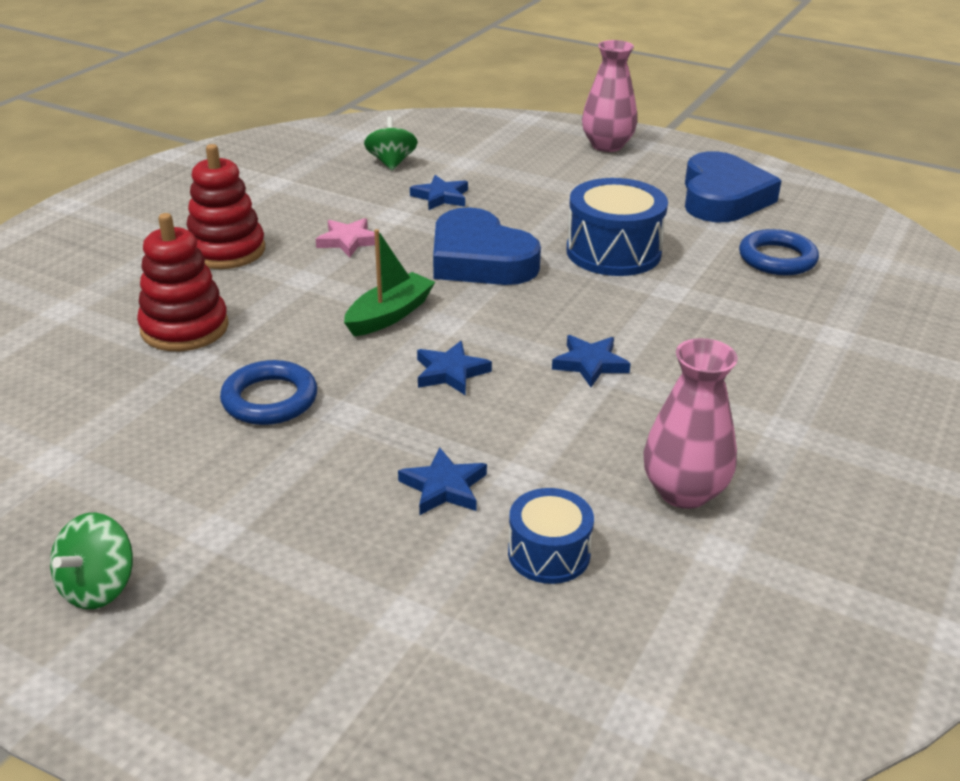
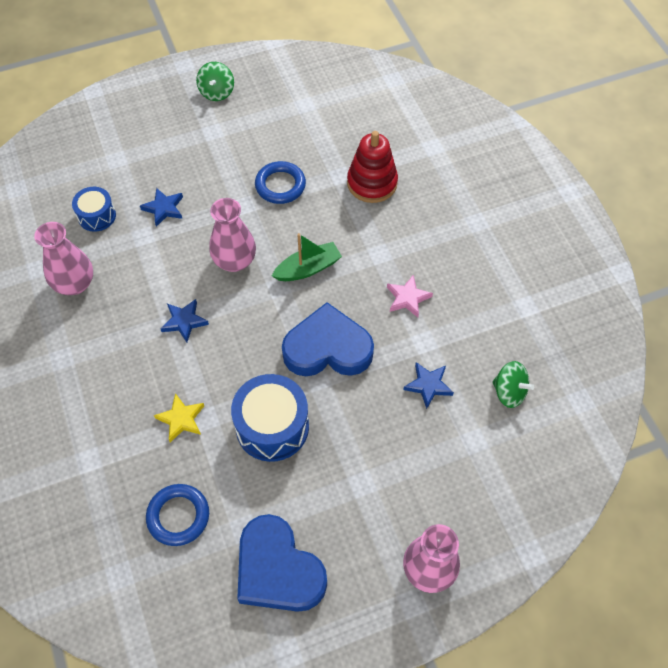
camera: 130 degrees right, 25 degrees up
green spinning top [50,513,133,609] -> green spinning top turned 150 degrees counterclockwise [196,62,234,101]
red stacking toy [187,144,265,269] -> none
green boat [344,229,435,336] -> green boat turned 105 degrees counterclockwise [272,233,342,281]
blue star [417,341,492,395] -> pink vase [209,198,256,272]
none -> yellow star [154,393,204,442]

